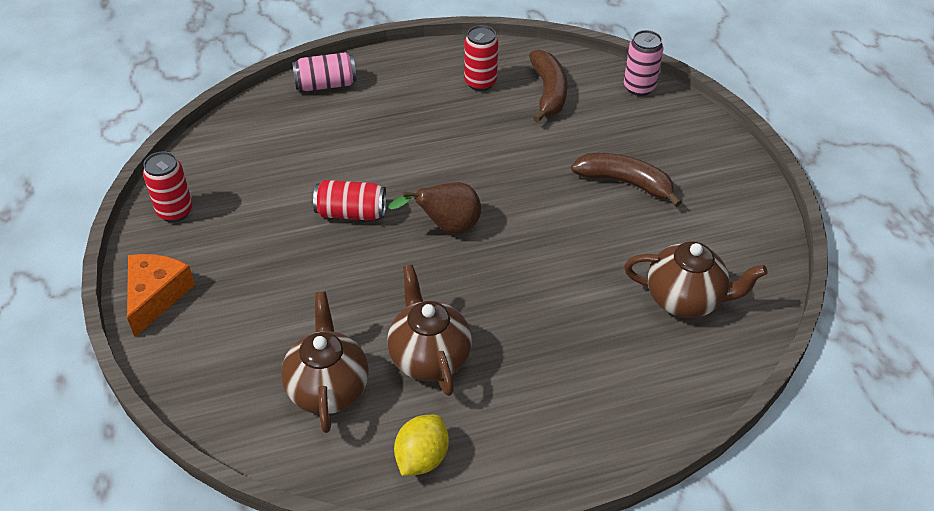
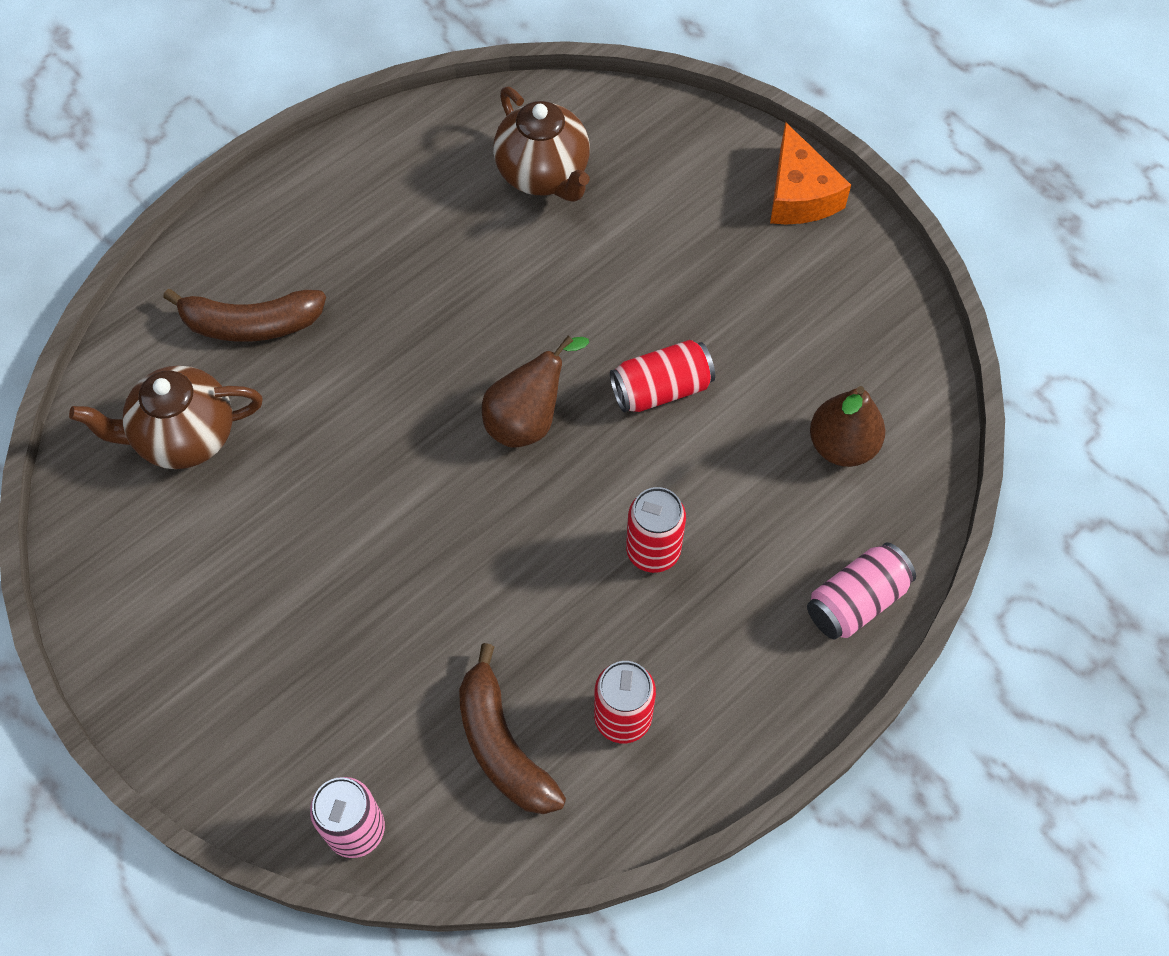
camera: 155 degrees right, 15 degrees up
red can [143,151,193,222] -> red can moved to [626,487,686,573]
brown teapot [387,265,472,396] -> none
yellow lemon [394,415,449,476] -> none
brown banana [571,153,682,207] -> brown banana moved to [163,289,326,342]
none -> brown pear [810,386,885,467]

